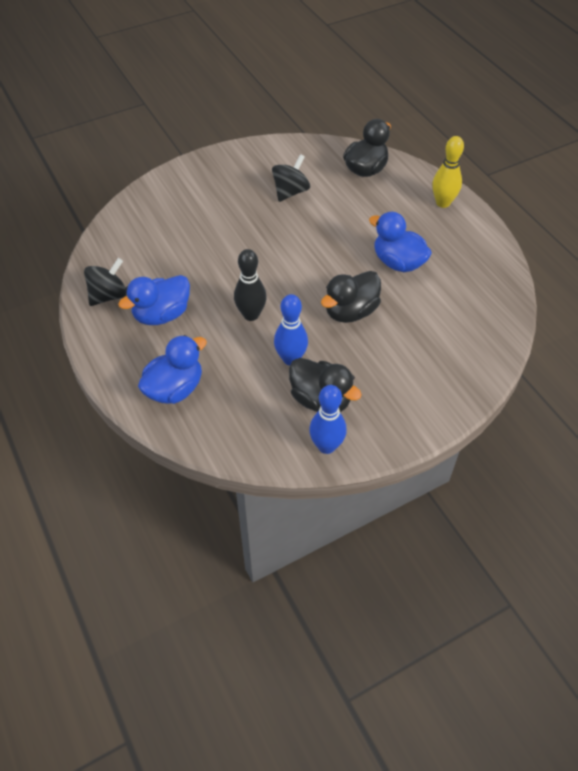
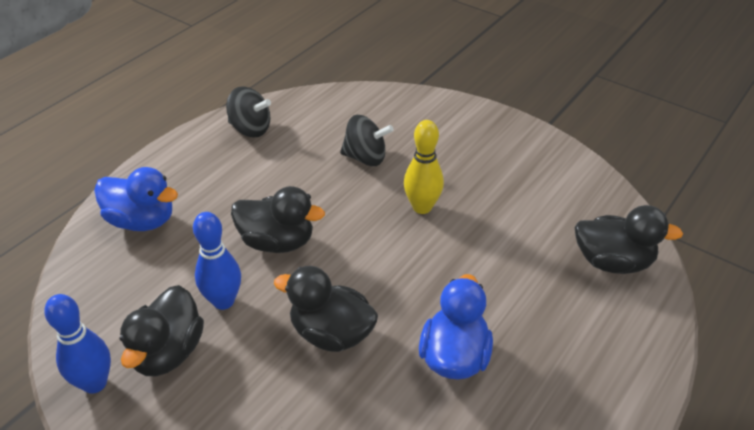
camera: 65 degrees right, 10 degrees down
blue duck [118,275,190,325] -> none
black bowling pin [234,249,267,321] -> black duck [231,186,325,253]
black spinning top [272,154,310,202] -> black spinning top moved to [340,115,394,166]
yellow bowling pin [432,136,464,208] -> yellow bowling pin moved to [404,120,444,214]

